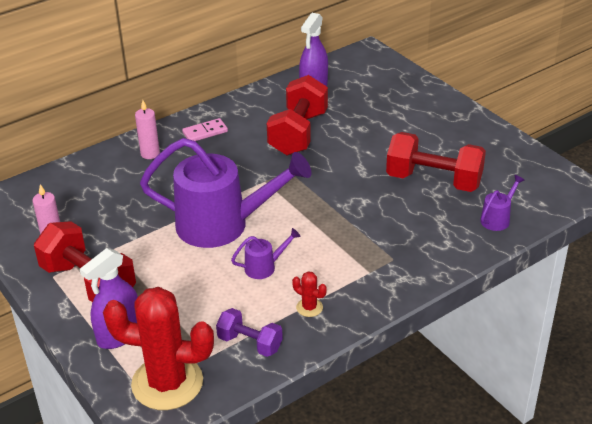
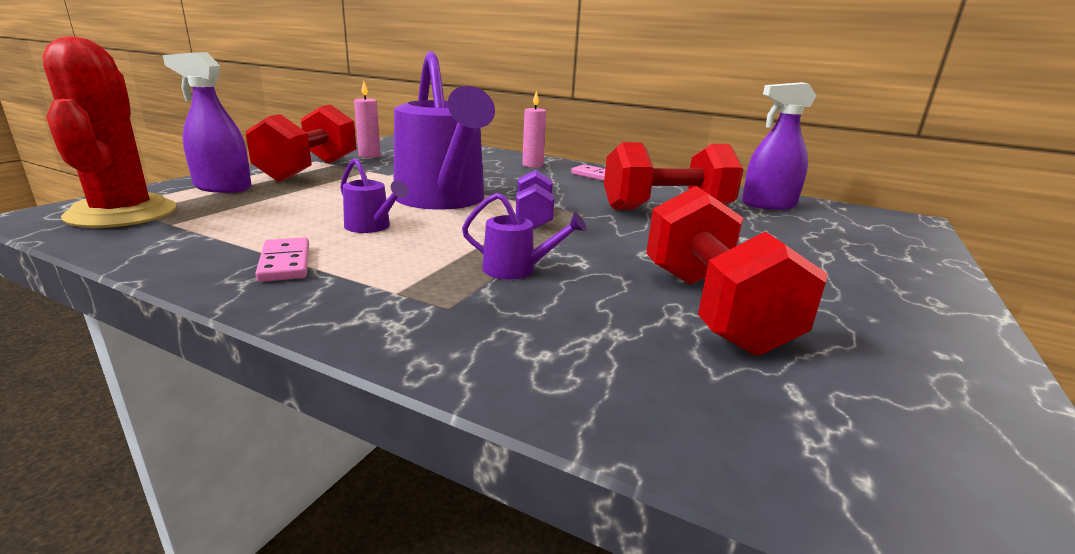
camera: 60 degrees right, 15 degrees down
purple dumbbell [216,308,283,357] -> purple dumbbell moved to [516,170,554,229]
red cactus [292,271,327,317] -> pink domino [256,237,309,282]
purple watering can [480,175,524,231] -> purple watering can moved to [462,193,587,279]

